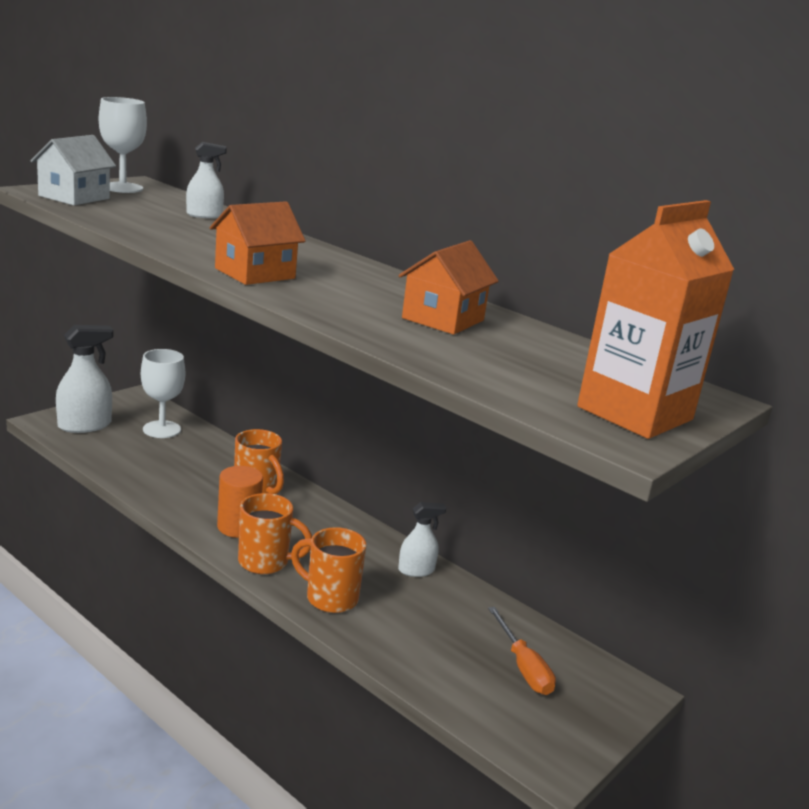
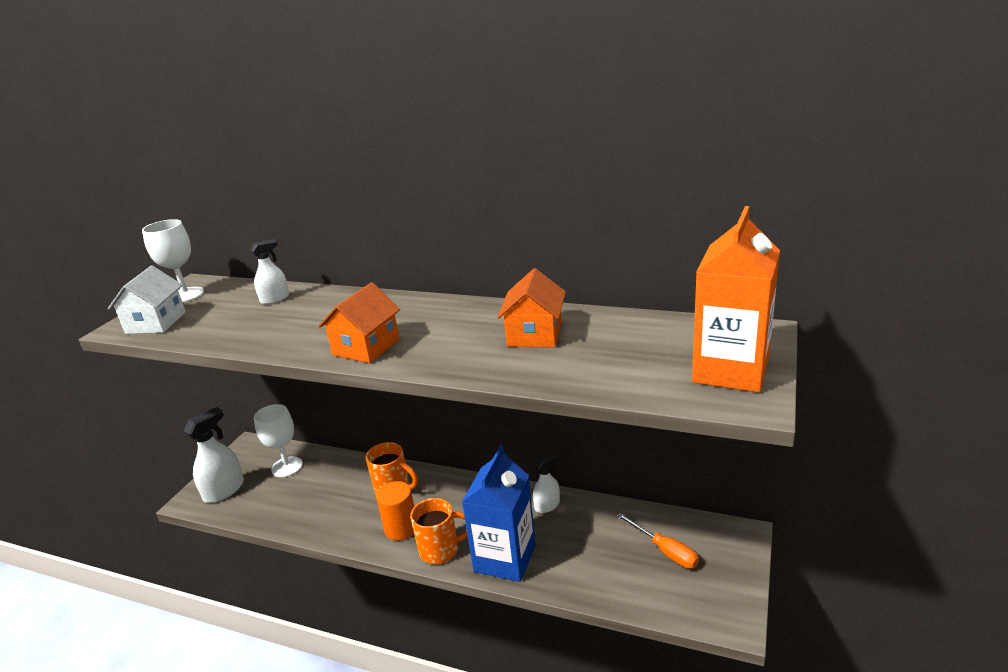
camera: 15 degrees left, 5 degrees up
orange mug [291,527,366,613] -> blue carton [462,445,536,582]

